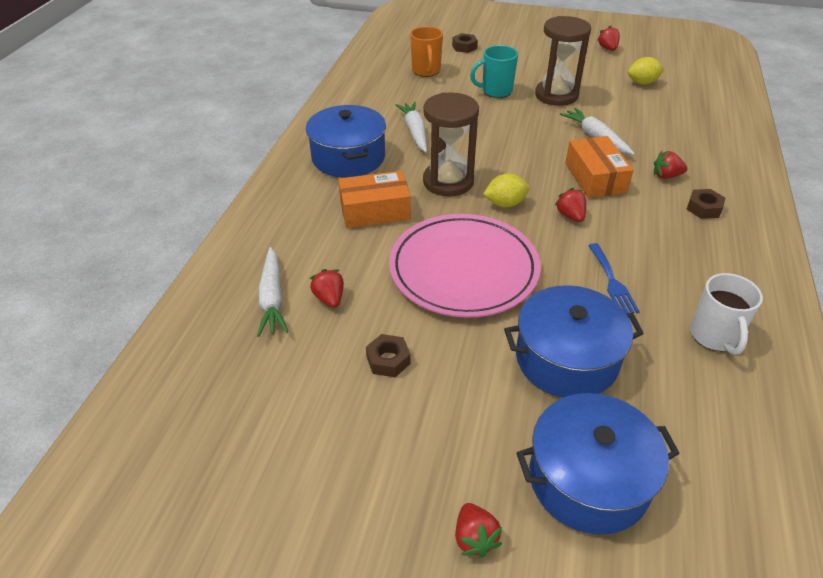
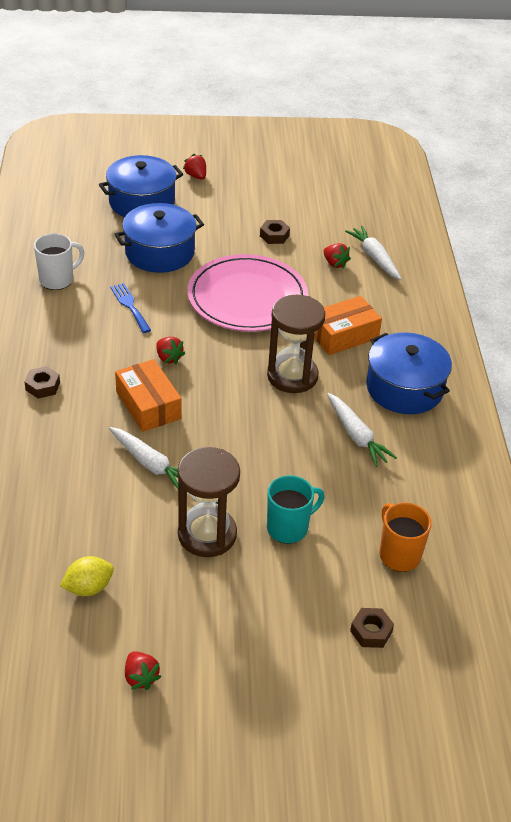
camera: 160 degrees right, 0 degrees up
yellow lemon [483,173,530,207] -> none
red strawberry [654,151,687,179] -> none
white mug [690,273,763,355] -> white mug turned 75 degrees clockwise [34,233,84,290]

